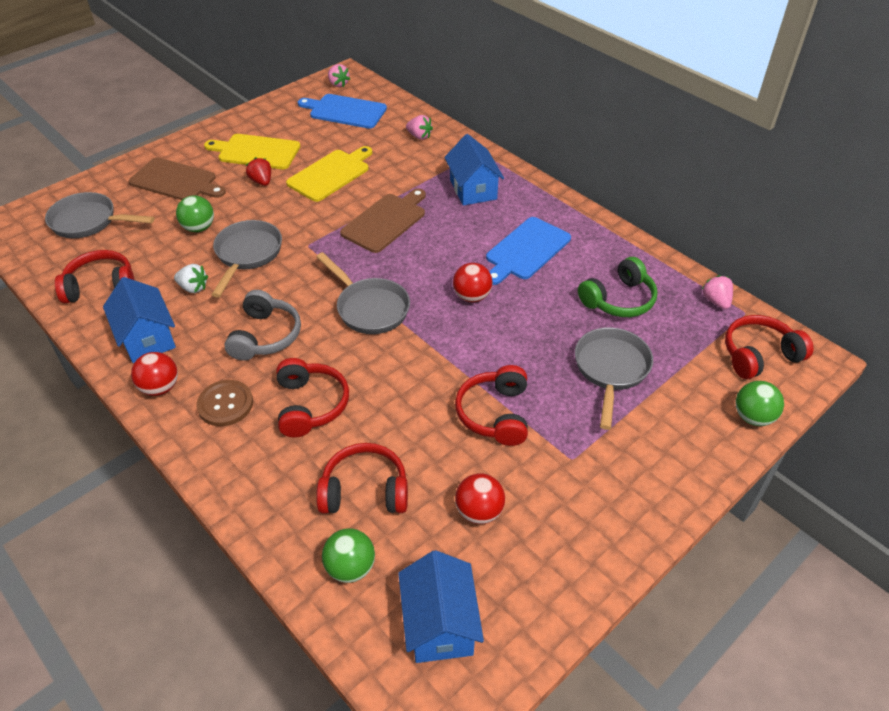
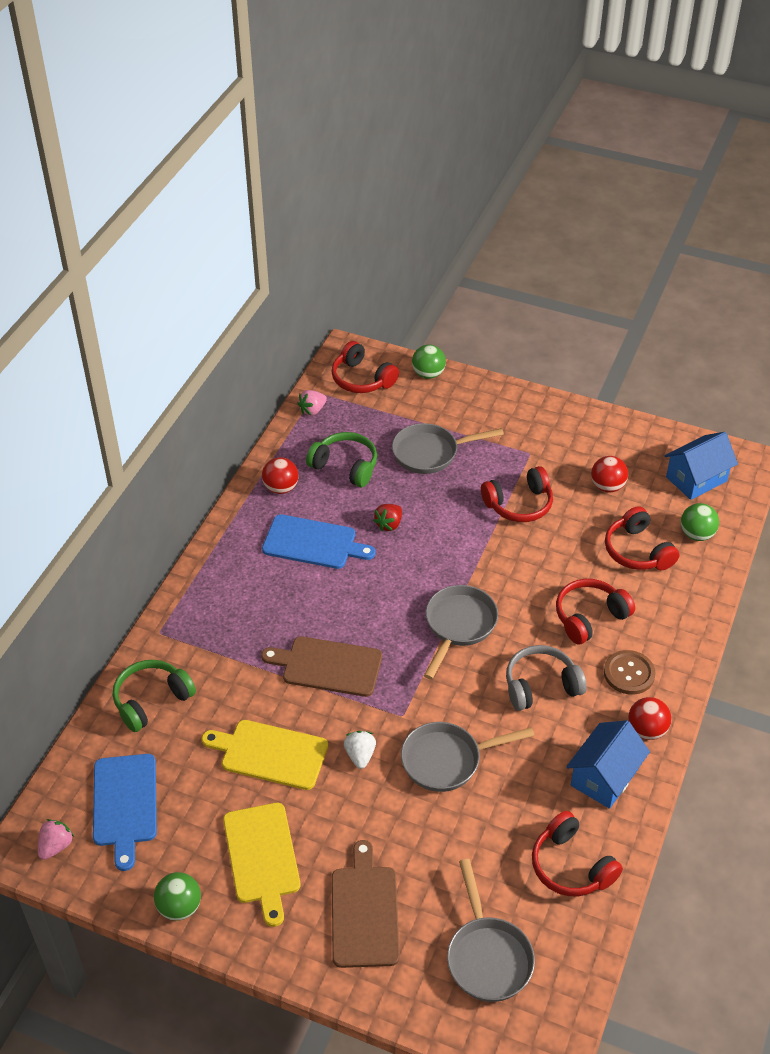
camera: 115 degrees left, 0 degrees up
white strawberry [174,264,208,293] -> white strawberry moved to [344,731,376,769]
green ball [176,195,214,232] -> green ball moved to [154,872,201,921]
red strawberry [246,157,271,186] -> red strawberry moved to [373,504,402,531]
pink strawberry [406,115,433,140] -> green headphones [113,660,196,732]
blue house [444,134,504,206] -> none
red ball [453,263,493,302] -> red ball moved to [262,457,298,494]

